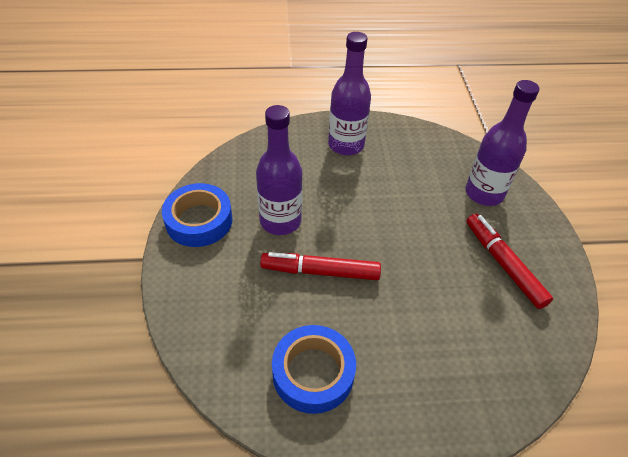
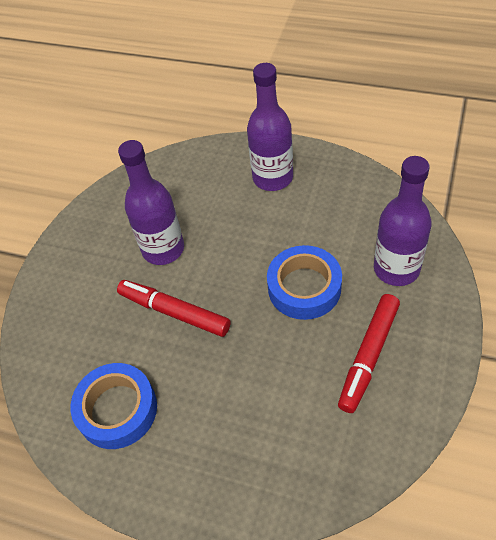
camera: 30 degrees right, 5 degrees up
blue tape [162,183,233,247] -> blue tape moved to [267,245,342,320]
red marker [466,213,553,309] -> red marker turned 150 degrees counterclockwise [338,294,400,413]

